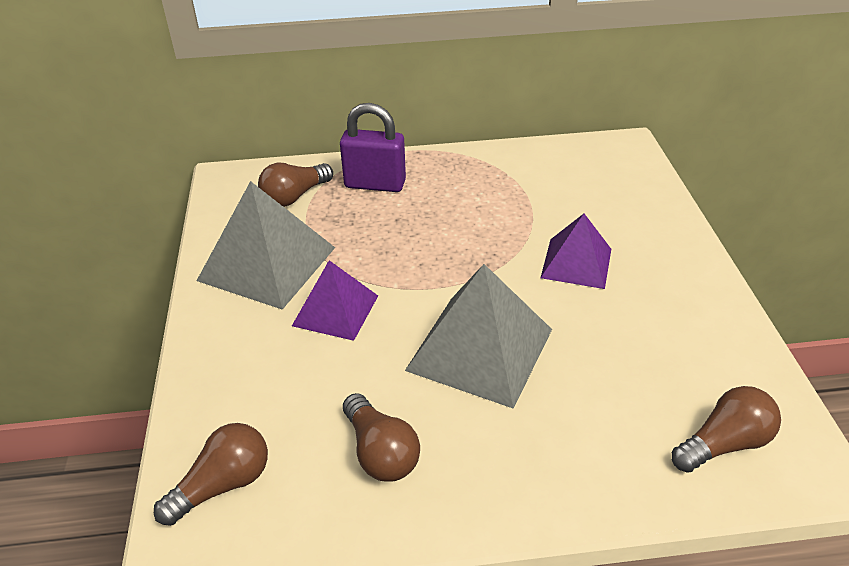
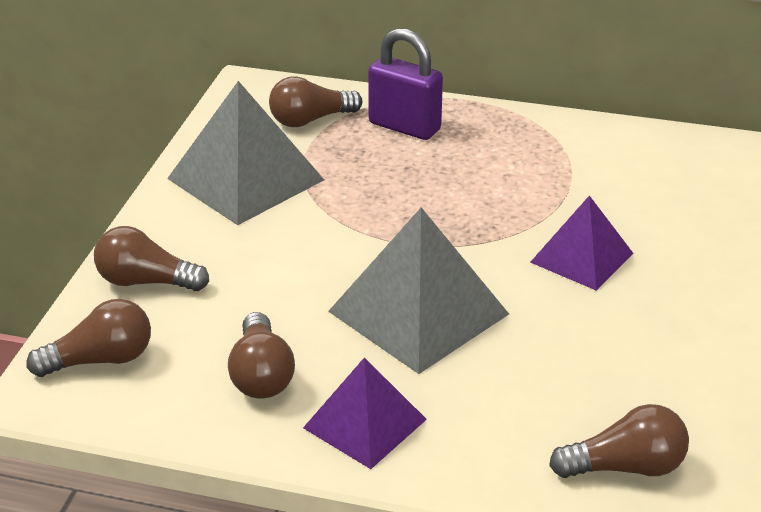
camera: 20 degrees right, 5 degrees down
purple pyramid [292,260,378,341] -> purple pyramid moved to [303,357,427,469]
none -> brown light bulb [94,226,209,291]

